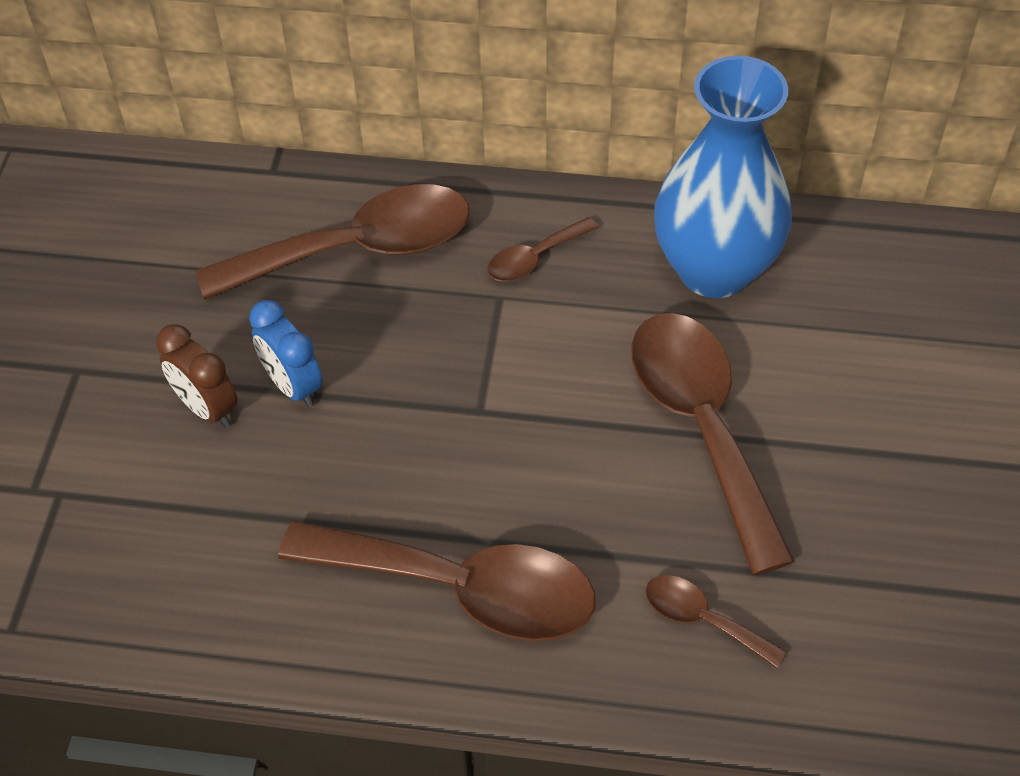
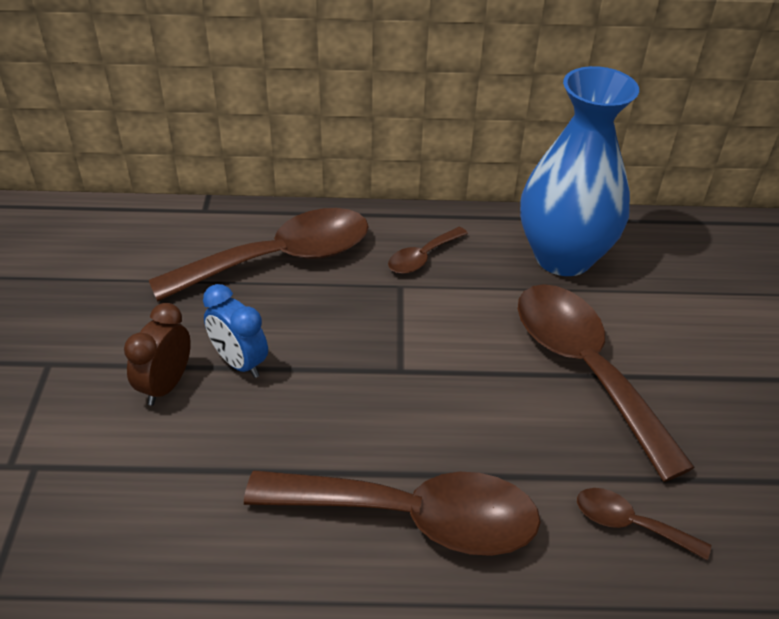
camera: 10 degrees left, 10 degrees down
brown clock [156,324,238,428] -> brown clock turned 75 degrees clockwise [124,303,191,406]

